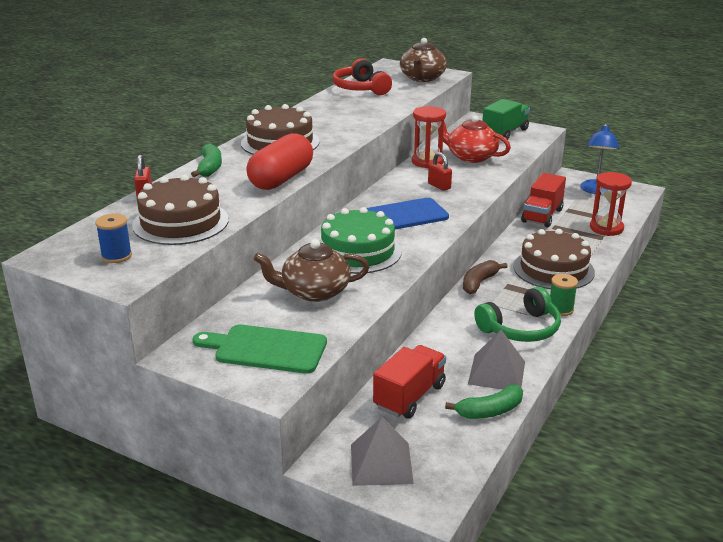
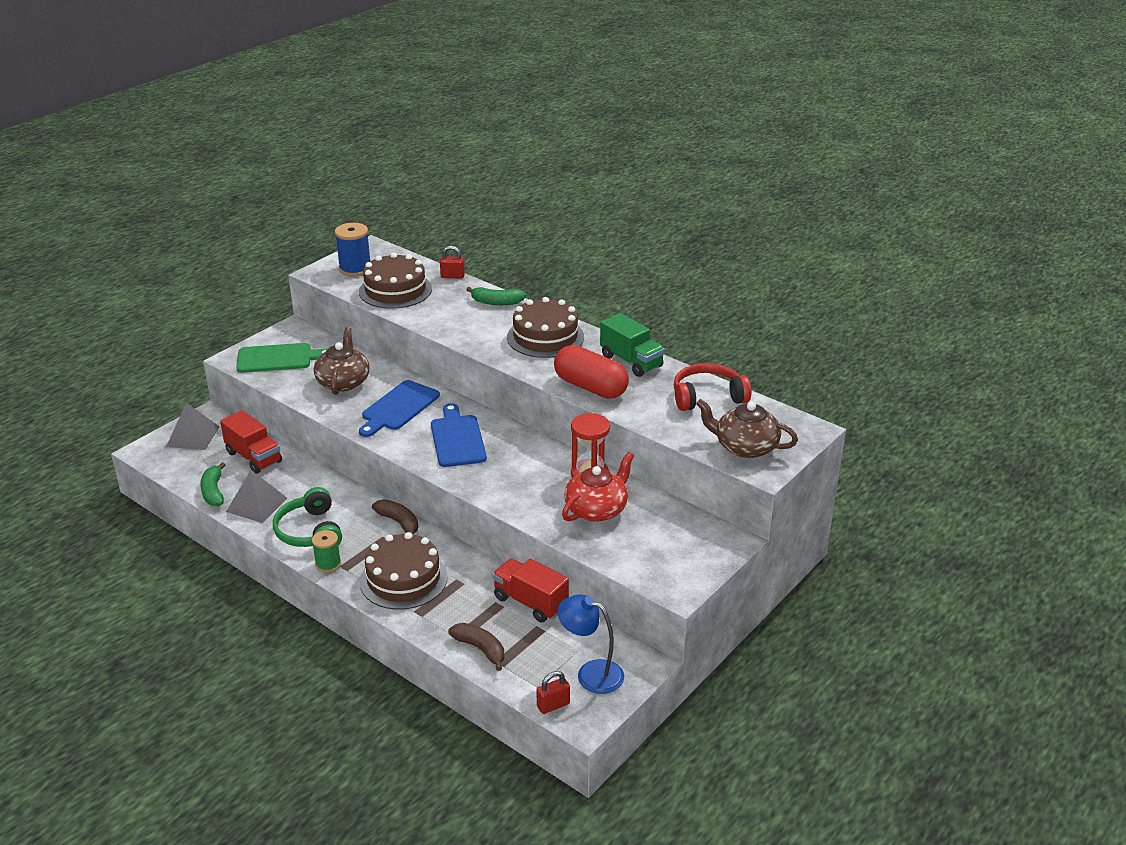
camera: 100 degrees right, 5 degrees up
blue spool [95,214,132,263] -> blue spool [335,223,370,276], size x1.55
green cutting board [192,325,327,374] -> green cutting board turned 60 degrees clockwise [236,343,327,373]
red capsule [246,133,313,190] -> red capsule moved to [554,345,629,398]
green cake [319,207,402,274] -> blue cutting board [359,380,440,437]
red padlock [428,152,452,191] -> red padlock moved to [536,671,570,714]
green truck [482,99,530,140] -> green truck moved to [600,313,665,377]
red hourglass [590,172,632,236] -> brown banana [448,623,504,671]

